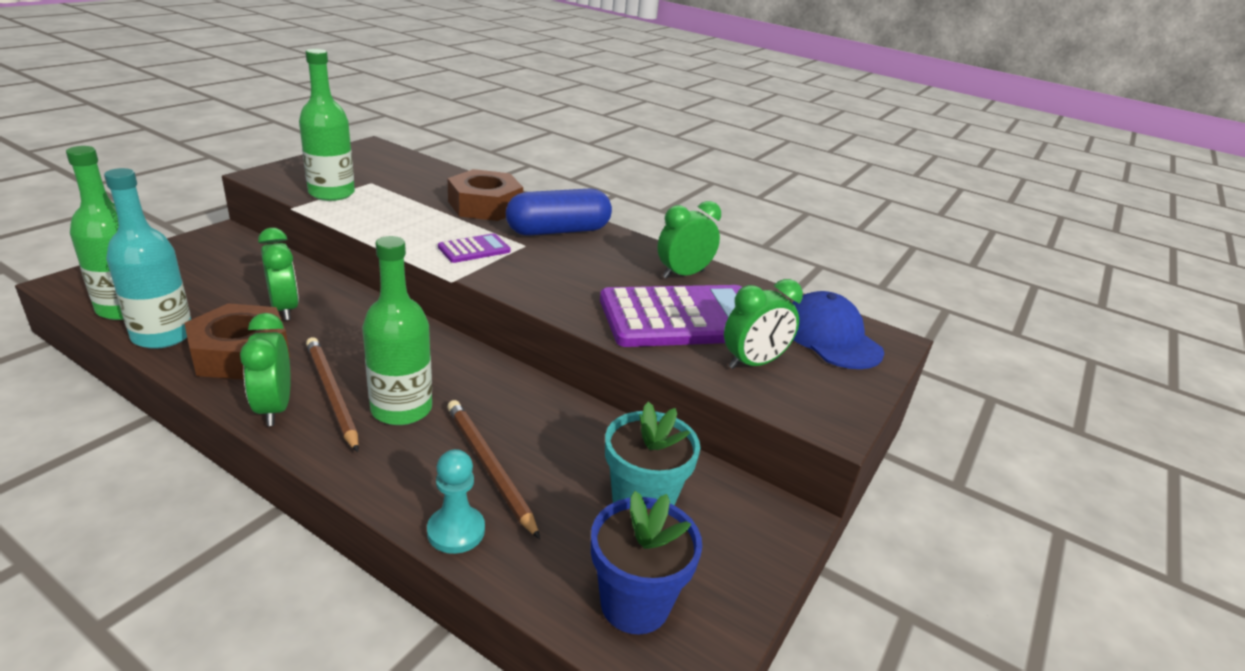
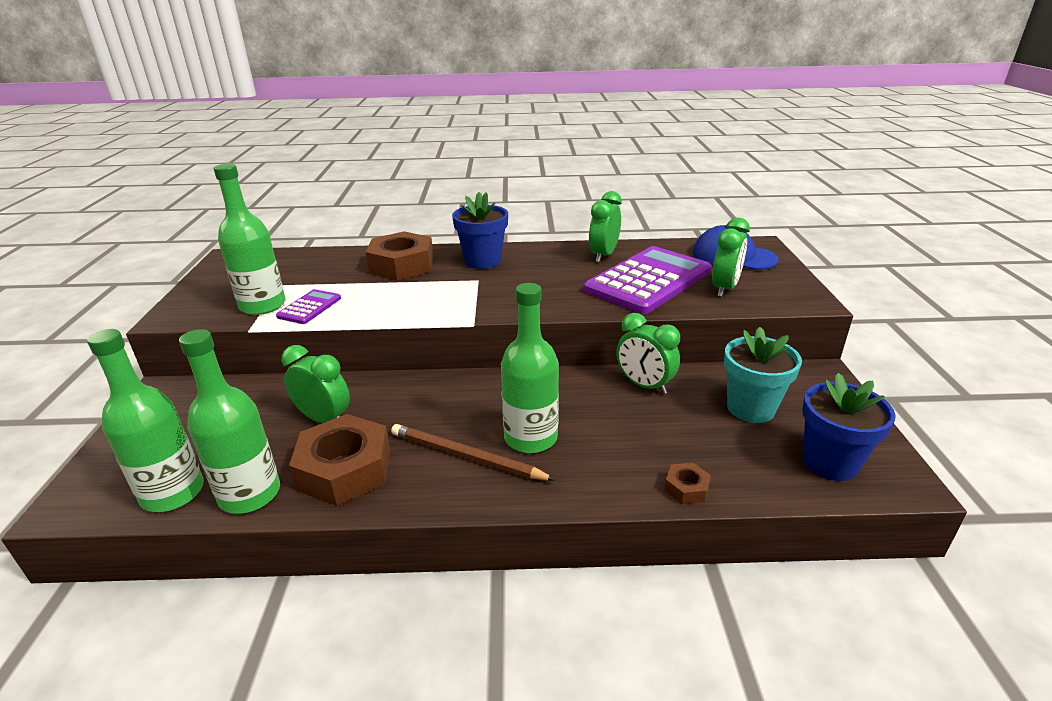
camera: 30 degrees left, 0 degrees up
turquoise bottle [104,168,191,349] -> green bottle [179,329,280,514]
green clock [240,313,291,426] -> green clock moved to [617,313,680,395]
turquoise pawn [427,449,485,554] -> brown nut [664,463,711,504]
purple calculator [438,233,511,263] -> purple calculator moved to [276,289,341,324]
brown pencil [447,400,540,539] -> none
blue capsule [506,188,612,236] -> blue flower pot [452,192,508,269]

